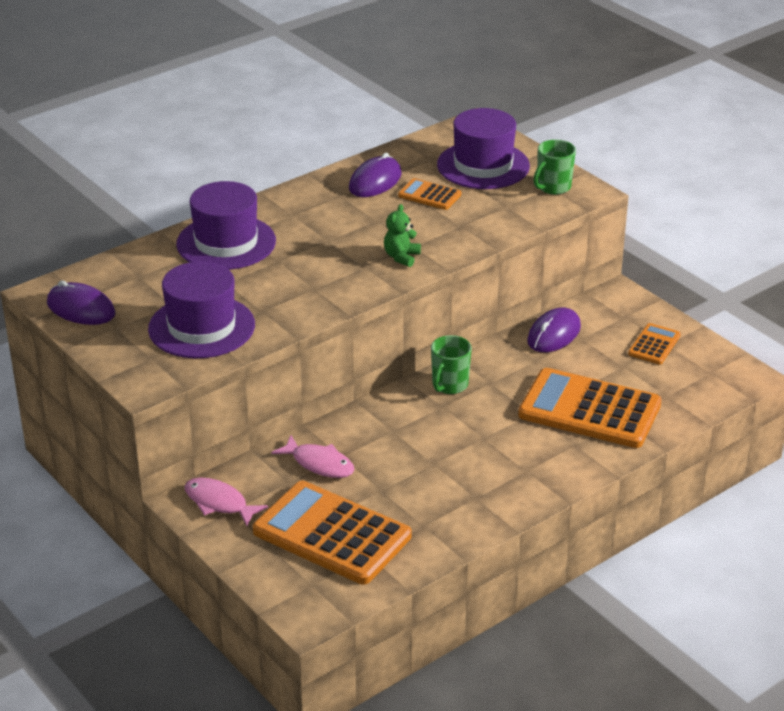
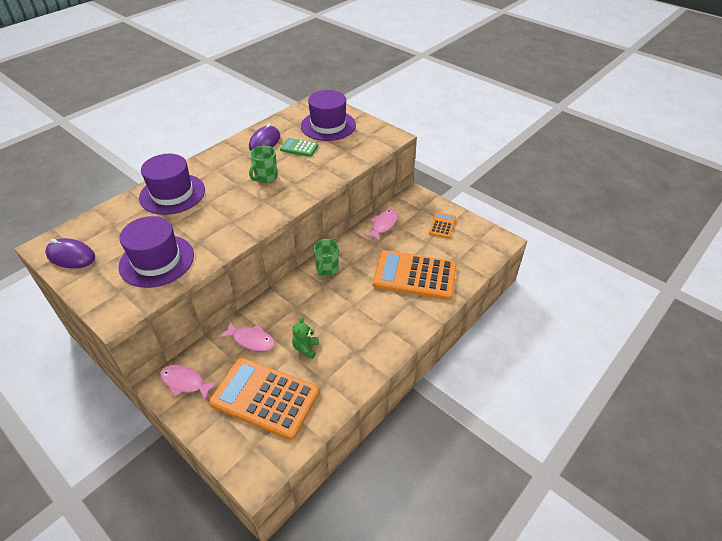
camera: 10 degrees left, 10 degrees up
green teddy bear [384,204,421,267] -> green teddy bear moved to [292,317,319,359]
orange calculator [398,178,461,210] -> green calculator [280,138,318,157]
purple mouse [527,307,581,352] -> pink fish [364,210,398,242]
green mug [533,140,576,195] -> green mug moved to [249,146,277,183]

